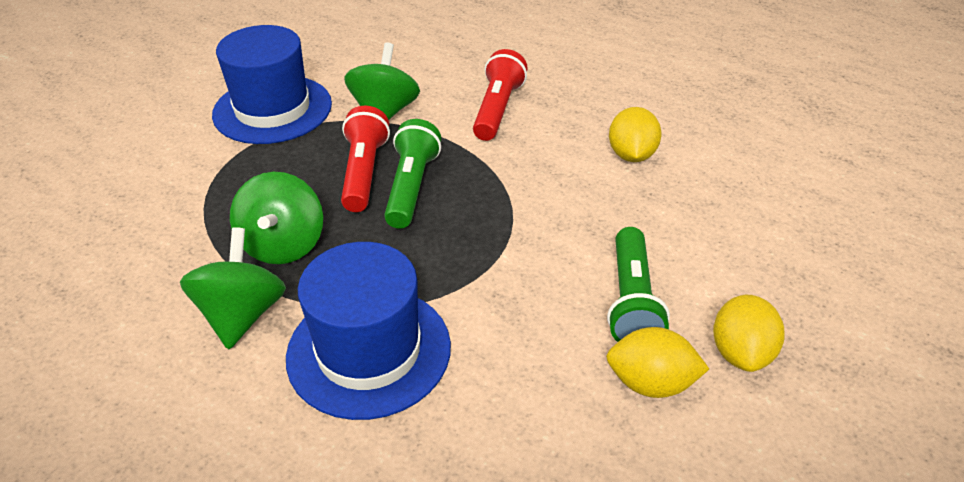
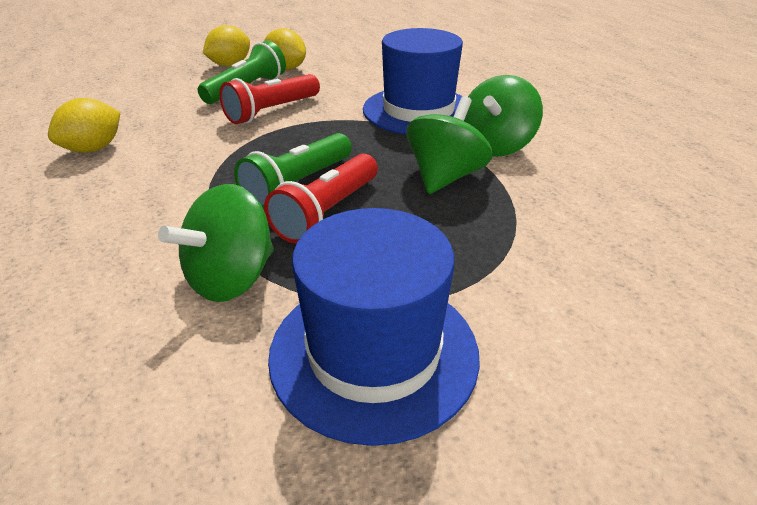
camera: 150 degrees left, 5 degrees down
red flashlight [473,49,528,141] -> red flashlight moved to [219,74,320,124]

